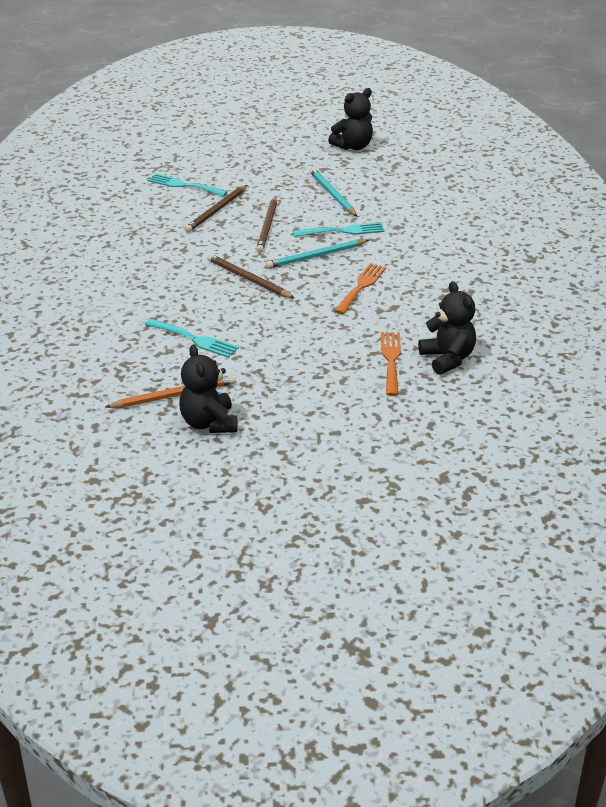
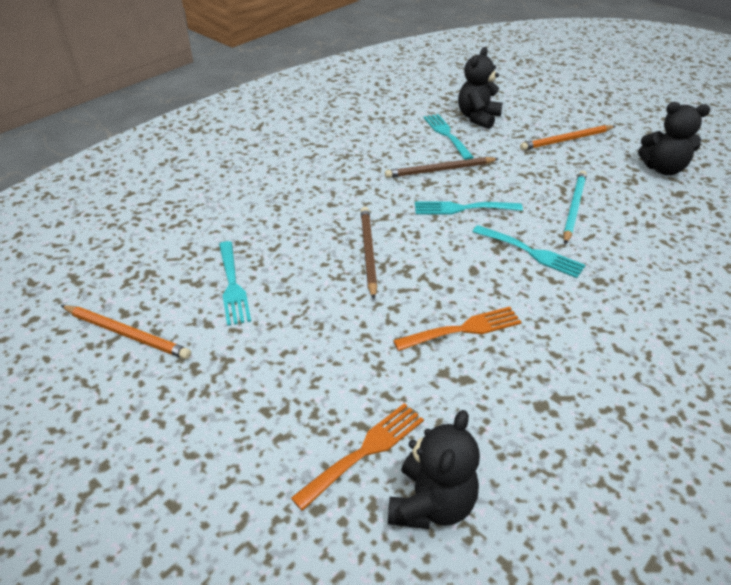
camera: 45 degrees right, 5 degrees up
black teddy bear [179,345,237,433] -> black teddy bear moved to [458,47,503,129]
brown pencil [256,196,277,253] -> turquoise fork [415,201,523,215]
turquoise pencil [266,239,369,269] -> none
none -> orange pencil [520,125,616,150]

